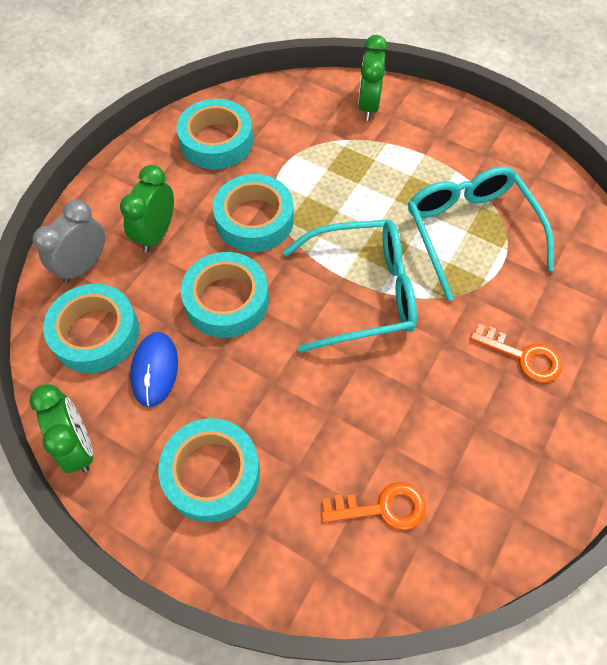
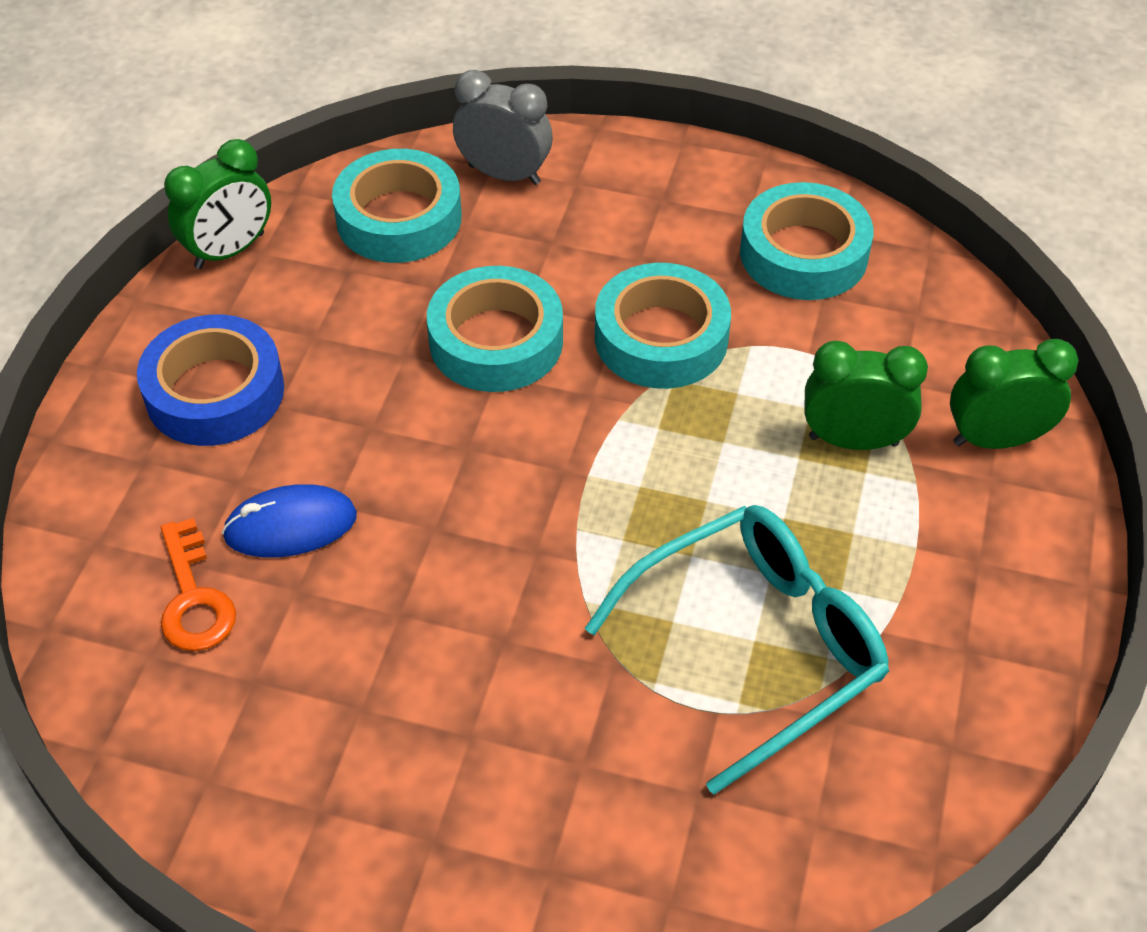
camera: 75 degrees right, 10 degrees down
green clock [120,165,174,253] -> green clock moved to [804,341,928,450]
blue mouse [130,332,178,407] -> blue mouse moved to [222,484,357,557]
turquoise tape [158,418,260,523] -> blue tape [137,314,284,446]
turquoise glasses [283,219,417,353] -> none
orange key [470,323,562,383] -> none

